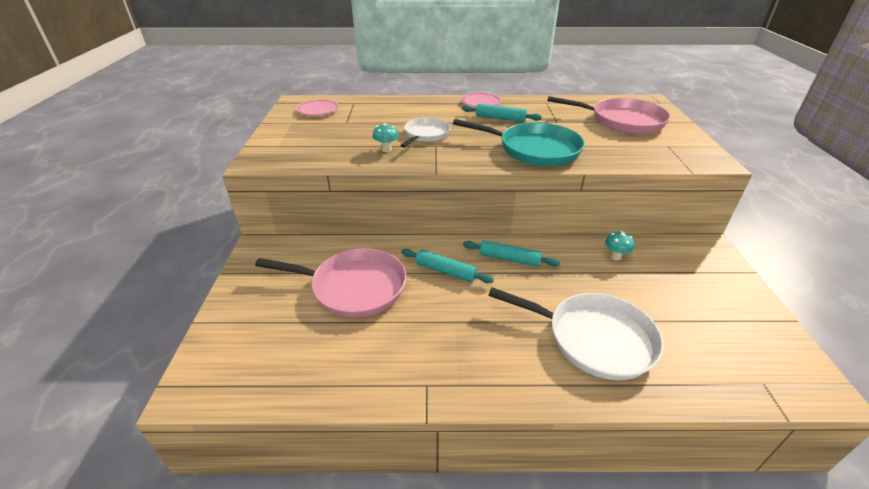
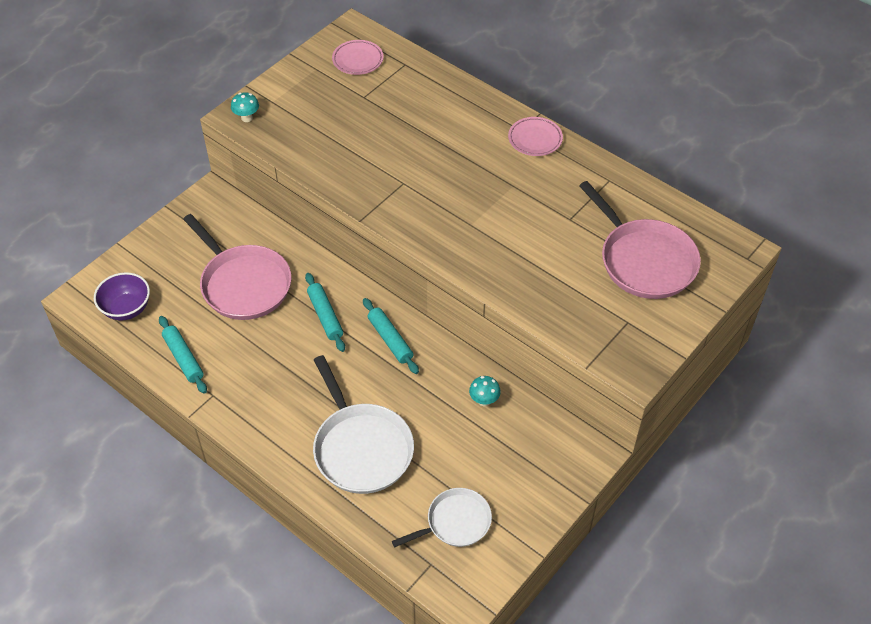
camera: 40 degrees right, 15 degrees up
turquoise mushroom [372,123,399,152] -> turquoise mushroom moved to [231,92,259,122]
white pan [400,118,451,148] -> white pan moved to [392,488,492,547]
turquoise pan [453,119,585,166] -> none
turquoise rolling pin [462,104,542,122] -> turquoise rolling pin moved to [159,316,207,394]
none -> purple bowl [94,272,150,321]

